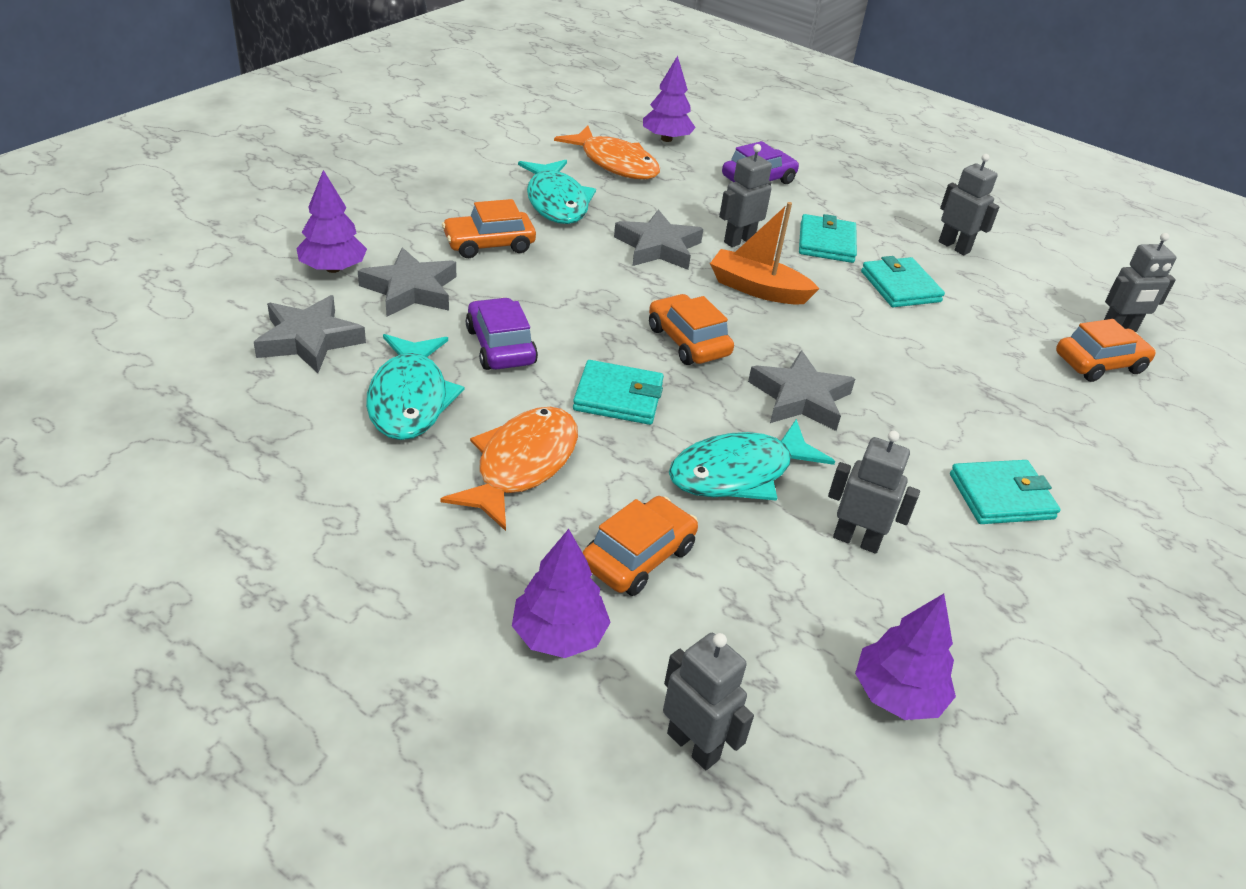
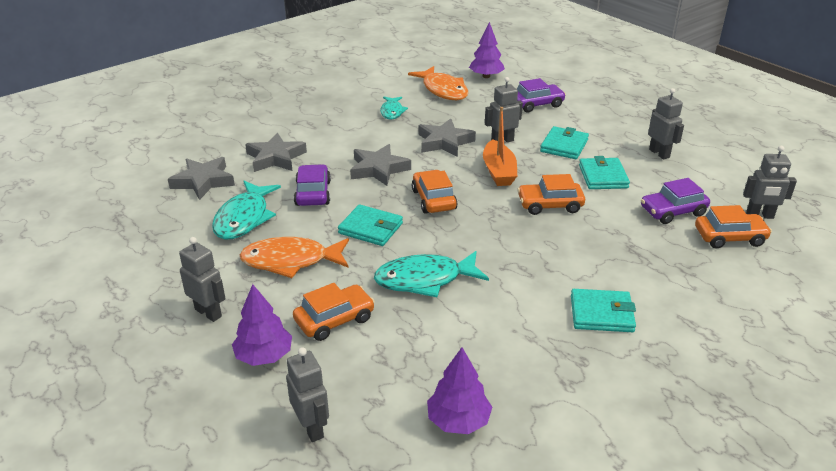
camera: 20 degrees right, 5 degrees down
purple tree [297,170,367,273] -> none
orange fish [440,407,578,531] -> orange fish turned 135 degrees counterclockwise [240,237,349,278]
orange car [442,199,536,258] -> orange car moved to [517,174,585,215]
turquoise fish [518,160,596,224] -> turquoise fish [380,97,408,120], size x0.59
orange boat [710,202,819,304] -> orange boat turned 135 degrees counterclockwise [483,107,517,186]
grey star [748,350,855,431] -> grey star moved to [350,144,411,186]
grey robot [828,431,920,554] -> grey robot moved to [179,237,226,322]
none -> purple car [641,178,710,224]

